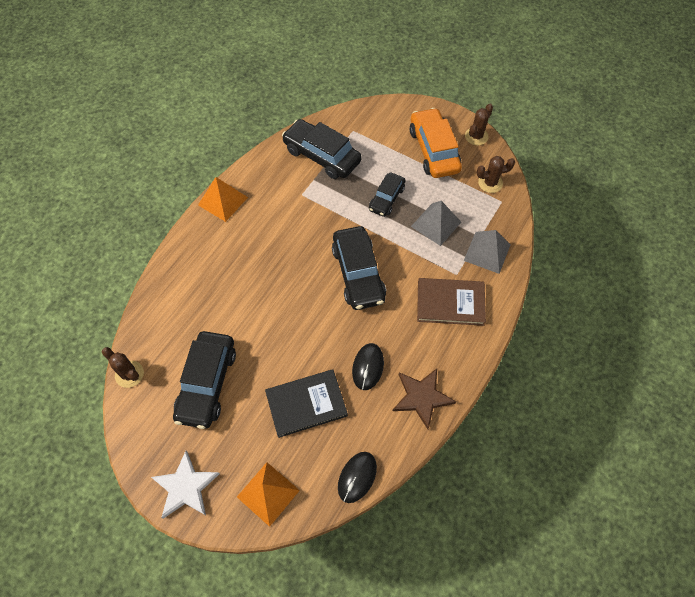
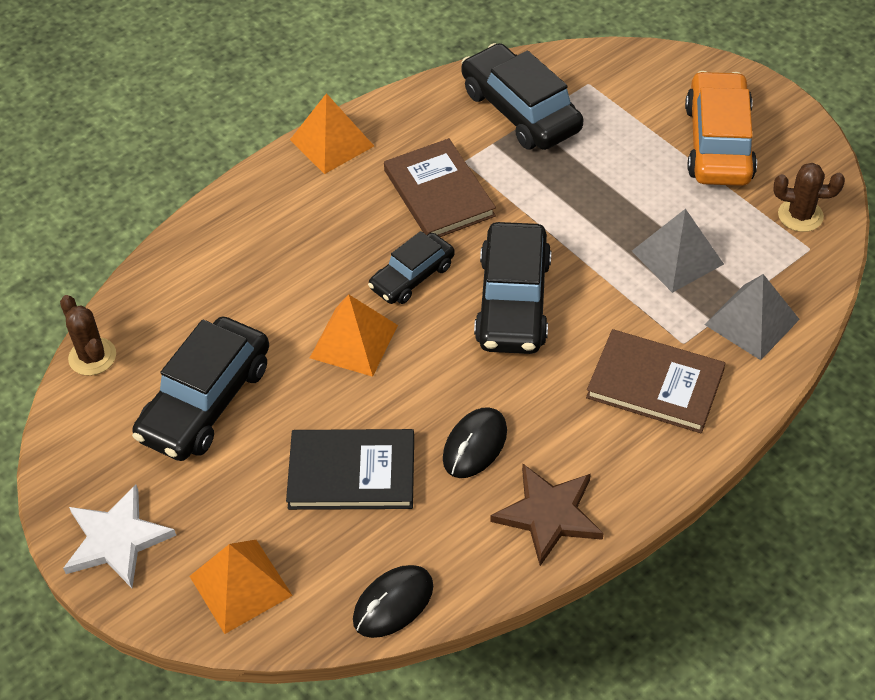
camera: 20 degrees right, 10 degrees down
black car [369,173,405,217] -> black car moved to [368,231,455,304]
brown cactus [465,103,493,145] -> none
none -> orange pyramid [310,294,398,377]
none -> brown book [384,138,496,237]

